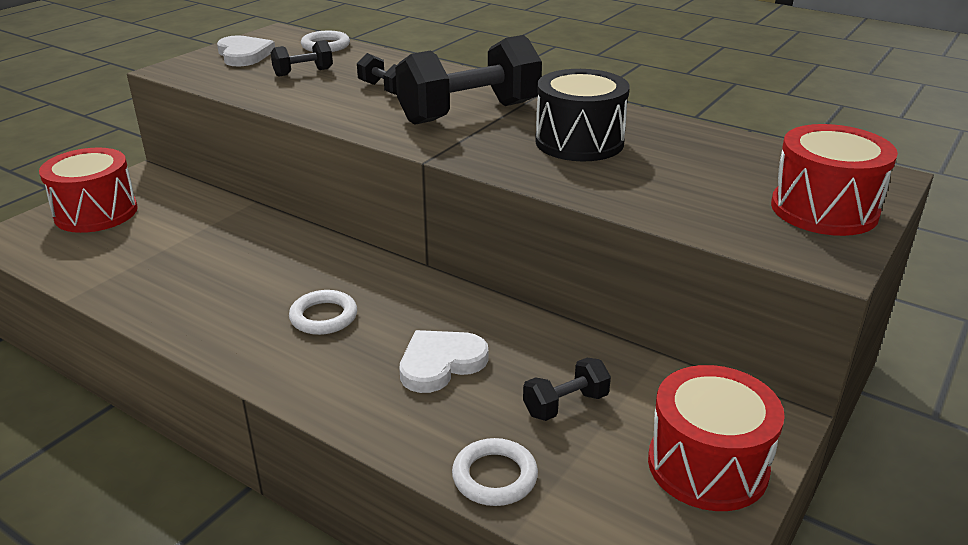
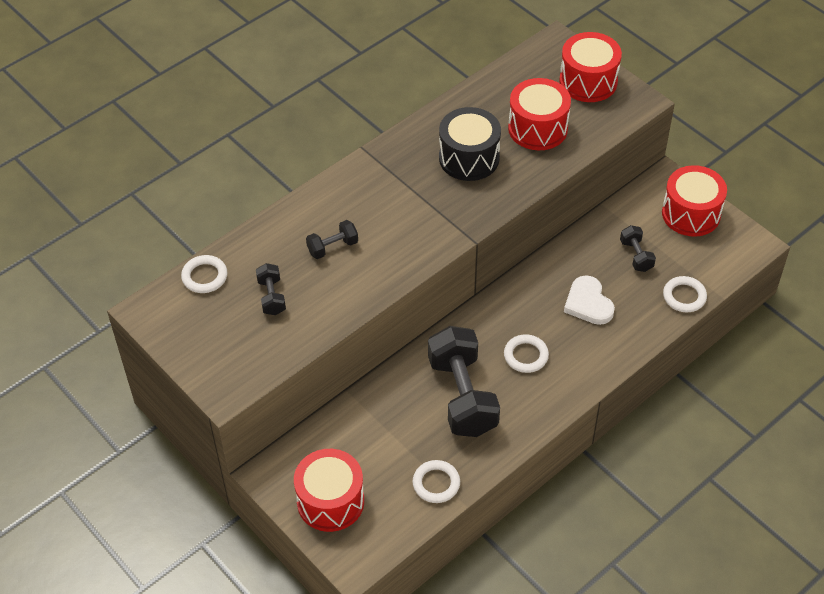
camera: 75 degrees left, 20 degrees up
white heart [217,35,275,66] -> none
black dumbbell [395,35,542,125] -> black dumbbell moved to [428,326,500,437]
none -> white ring [412,460,460,503]
none -> red drum [508,78,571,150]

